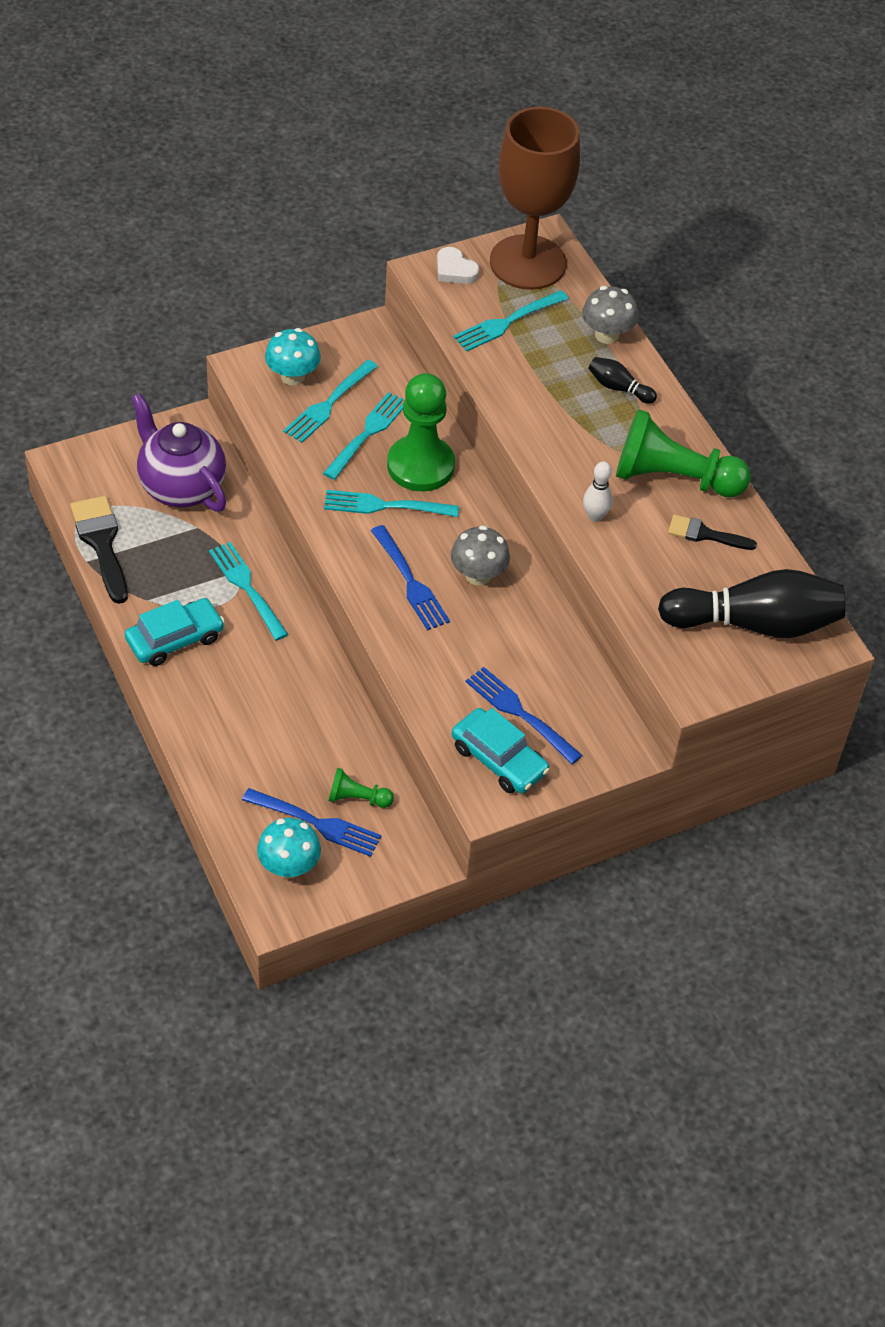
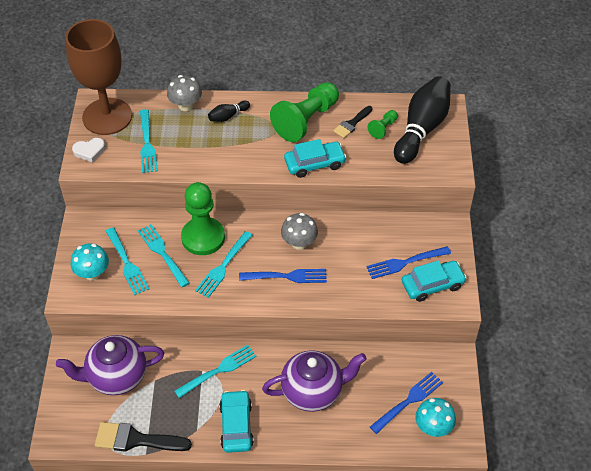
camera: 60 degrees left, 0 degrees up
turquoise fork [209,542,288,640] -> turquoise fork turned 150 degrees clockwise [175,345,257,398]
green pawn [329,768,394,808] -> green pawn moved to [368,110,398,139]
white bowling pin [583,461,613,522] -> turquoise car [284,139,346,178]
none -> purple teapot [262,350,367,412]

